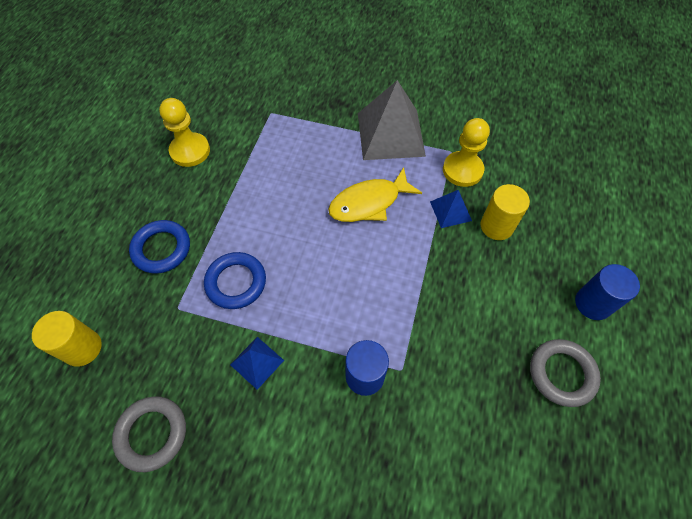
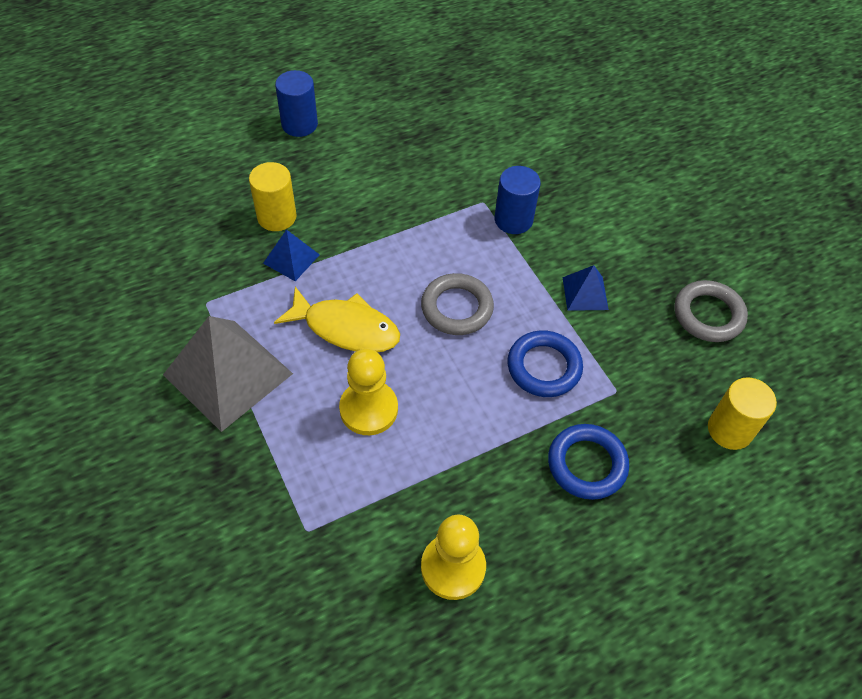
camera: 135 degrees left, 5 degrees down
yellow pawn [443,118,490,187] -> yellow pawn moved to [339,349,398,435]
grey ring [530,339,601,407] -> grey ring moved to [421,273,494,335]

